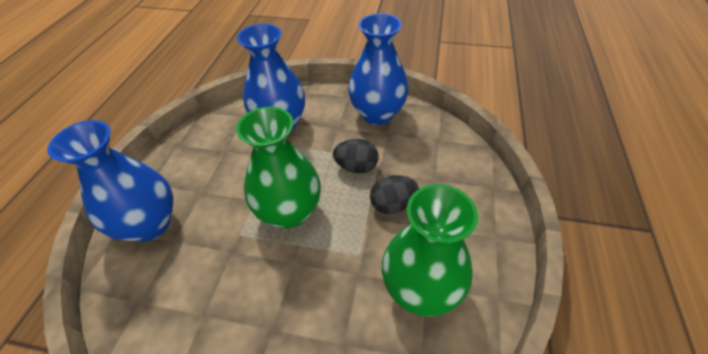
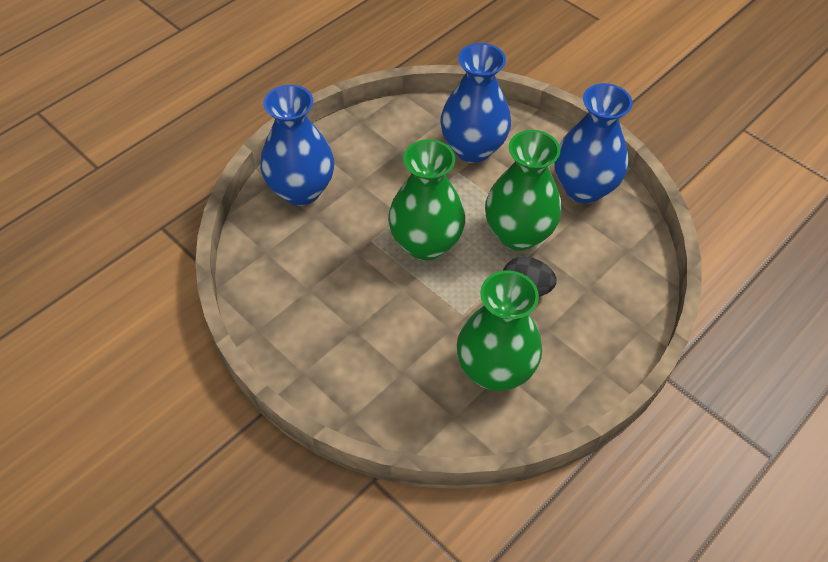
camera: 30 degrees right, 5 degrees up
black egg [333,139,379,173] -> green vase [485,130,561,251]

